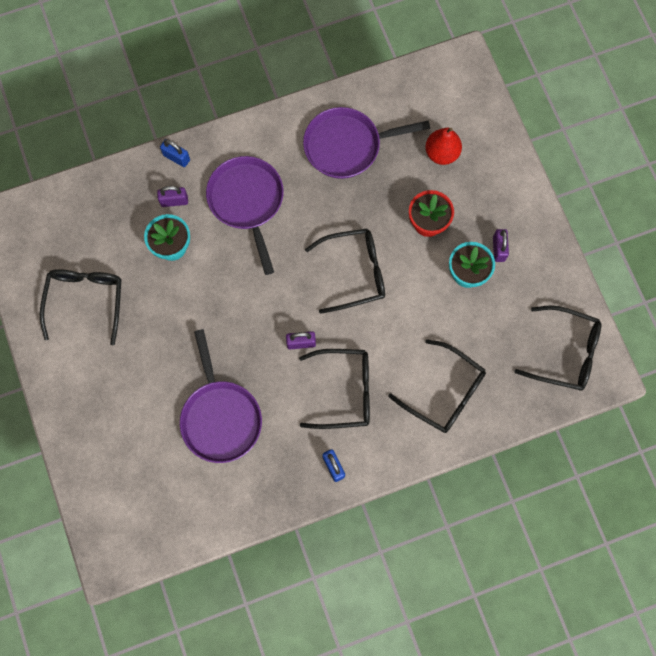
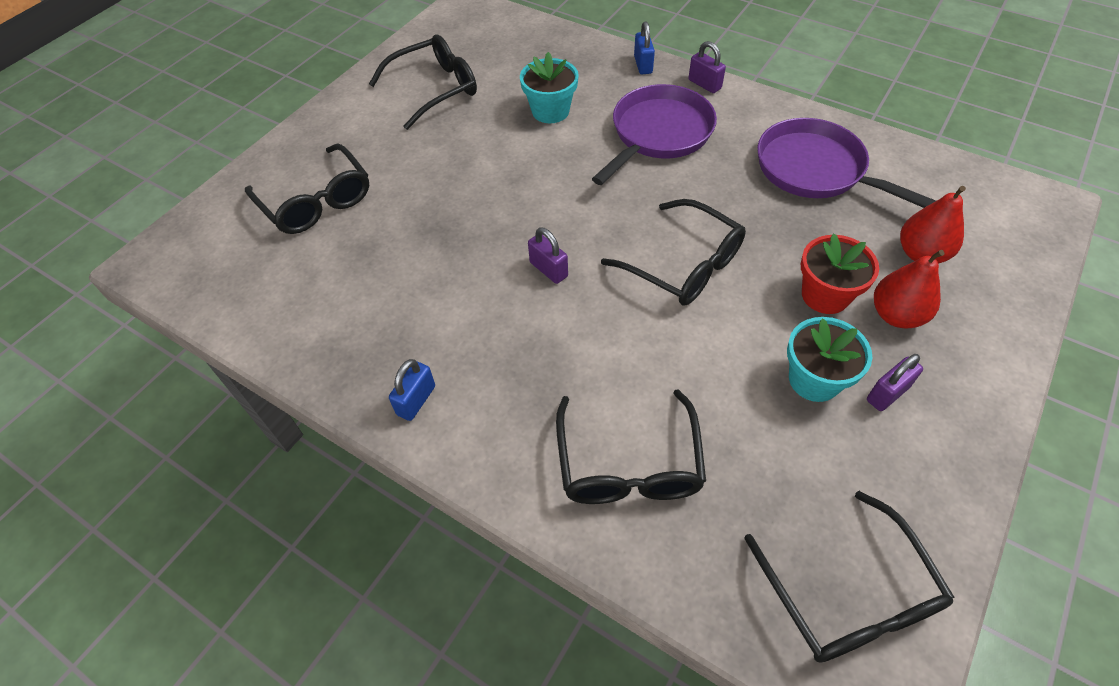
camera: 55 degrees right, 20 degrees down
purple padlock [157,186,188,207] -> purple padlock moved to [688,41,726,93]
purple pan [180,329,262,463] -> none
black glasses [299,349,370,429] -> black glasses moved to [245,144,369,234]
none -> red pear [874,250,944,329]

